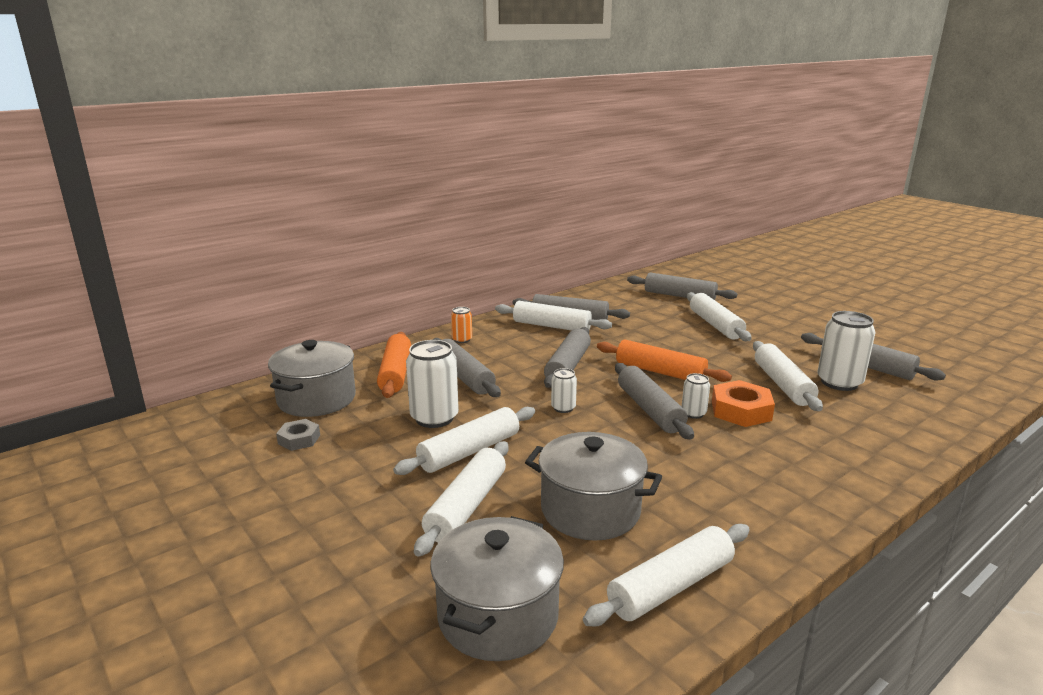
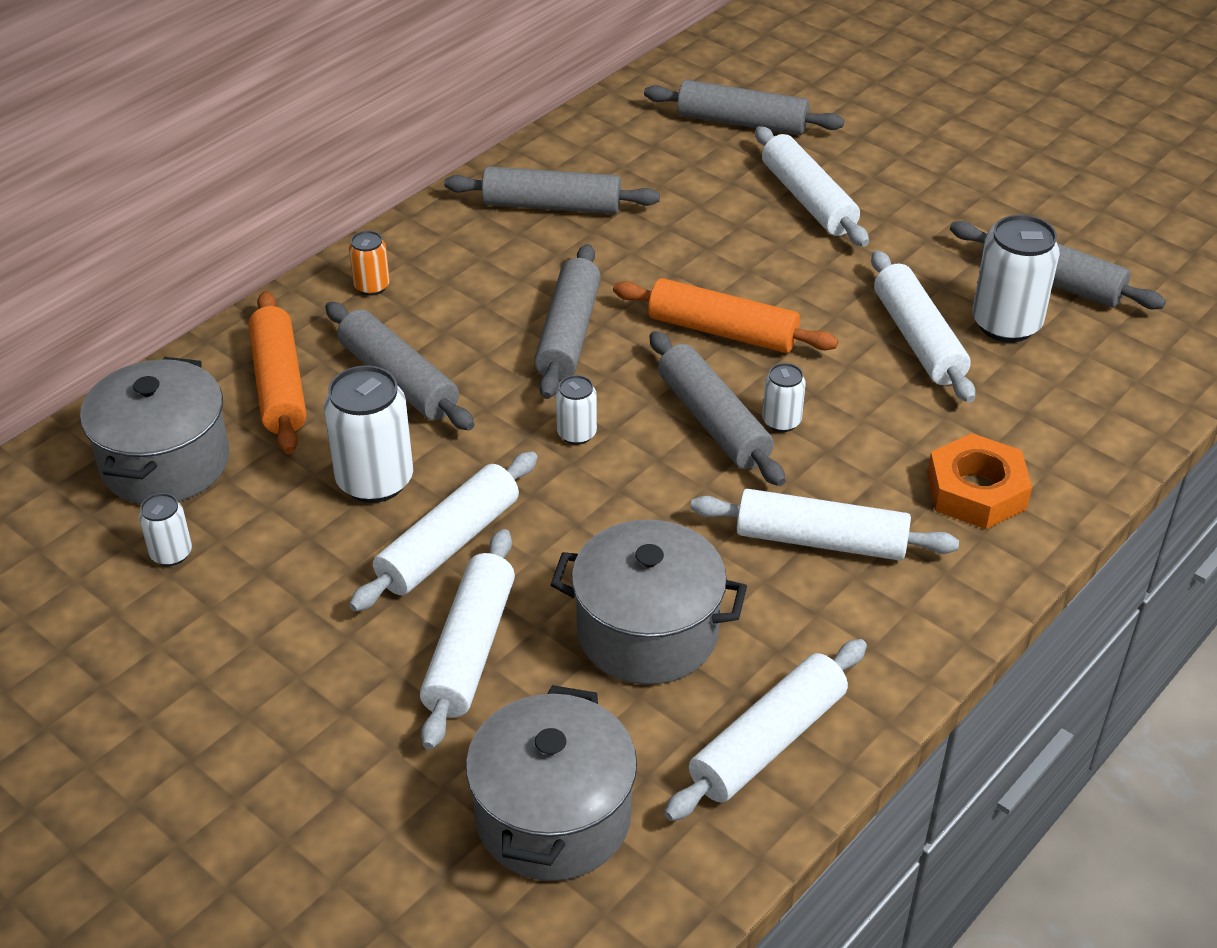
camera: 10 degrees left, 20 degrees up
grey nut [276,419,320,451] -> white can [139,493,192,566]
white rolling pin [495,301,612,331] -> white rolling pin moved to [690,489,959,561]
orange nut [712,380,775,427] -> orange nut moved to [927,433,1032,529]

